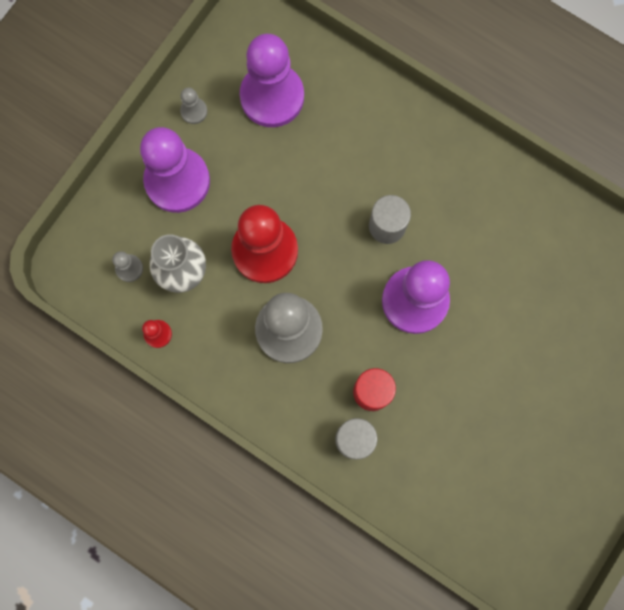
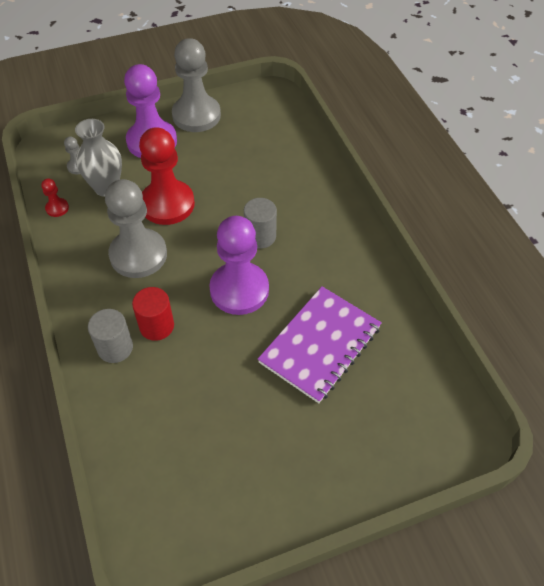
camera: 35 degrees right, 25 degrees down
grey pawn [180,88,207,124] -> grey pawn [172,38,221,132], size x2.41
purple pawn [240,34,304,127] -> none
none -> purple notebook [258,286,382,403]

